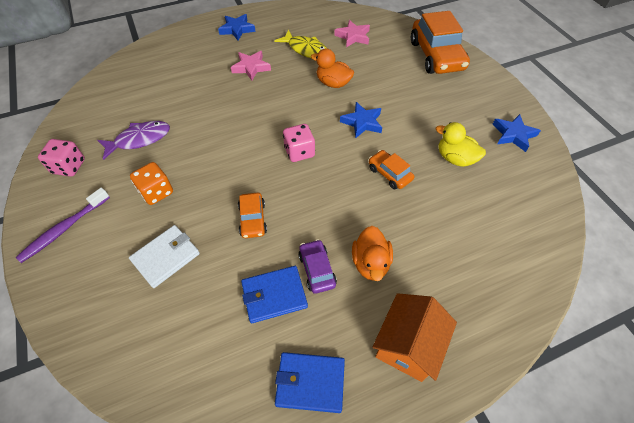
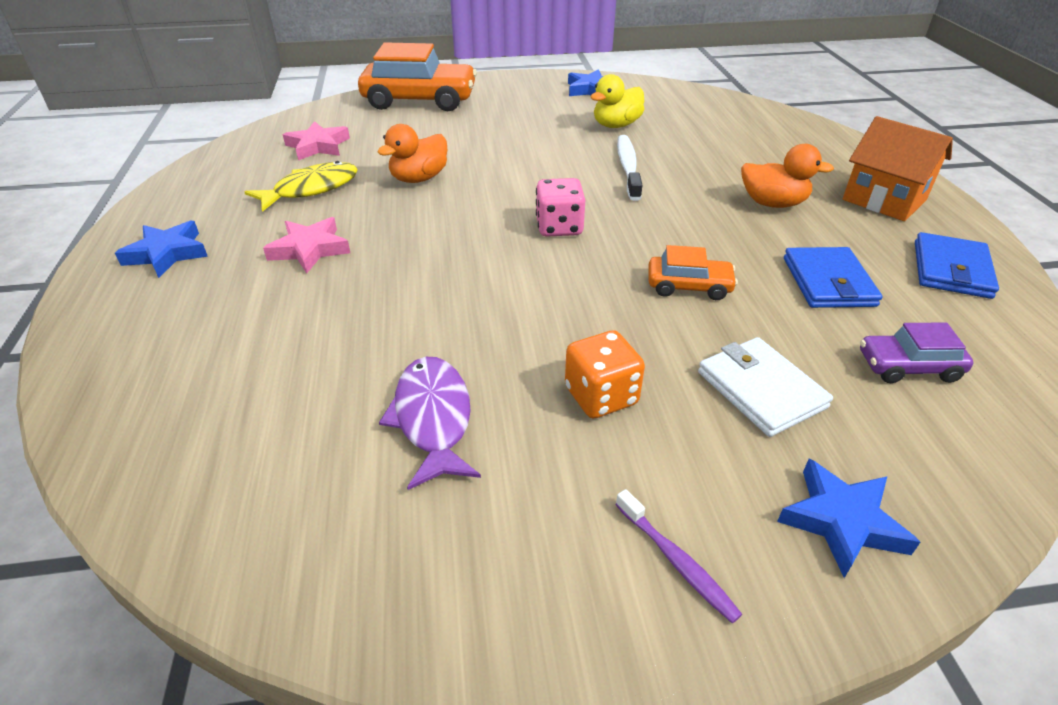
camera: 75 degrees left, 15 degrees down
purple toothbrush [15,188,110,263] -> purple toothbrush [616,489,742,623], size x0.65
pink dice [38,139,85,177] -> none
purple car [298,239,337,294] -> purple car moved to [860,322,973,383]
blue star [340,102,382,138] -> blue star moved to [777,459,920,578]
orange car [369,150,414,190] -> white toothbrush [617,135,643,201]

